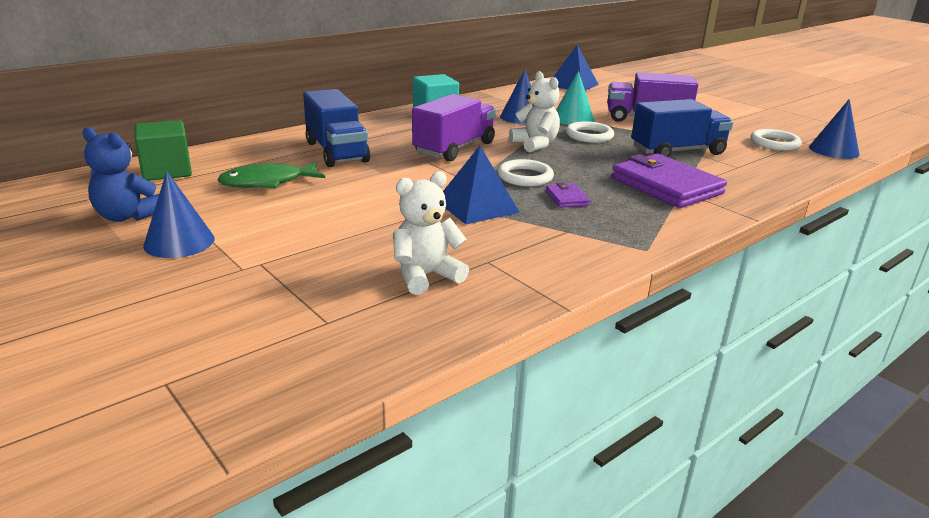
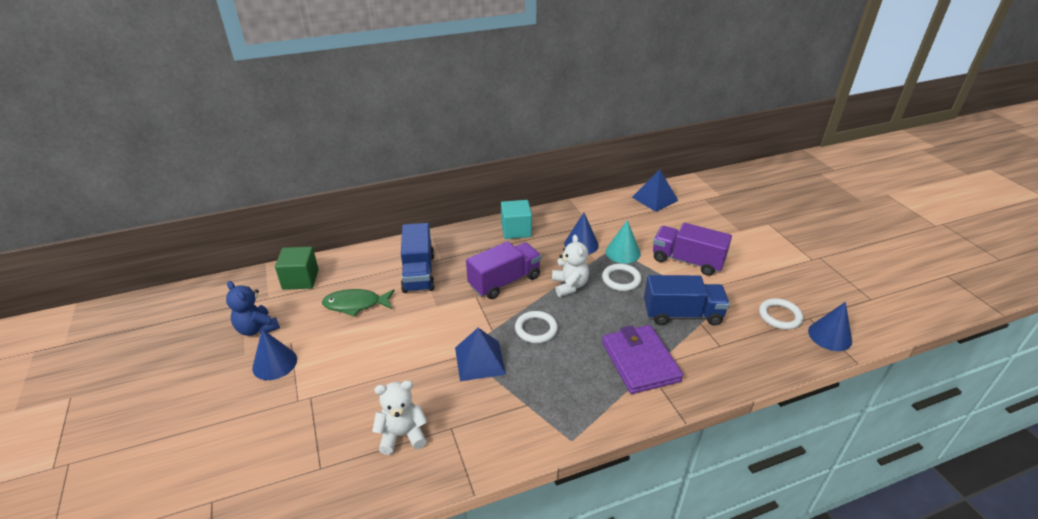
camera: 20 degrees right, 10 degrees up
purple wallet [545,183,590,208] -> none

